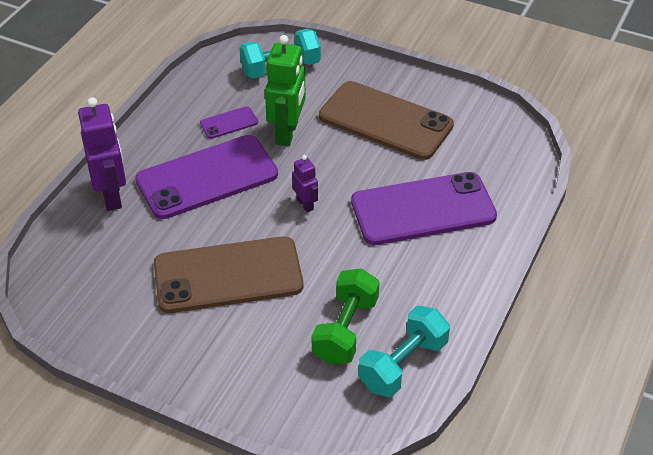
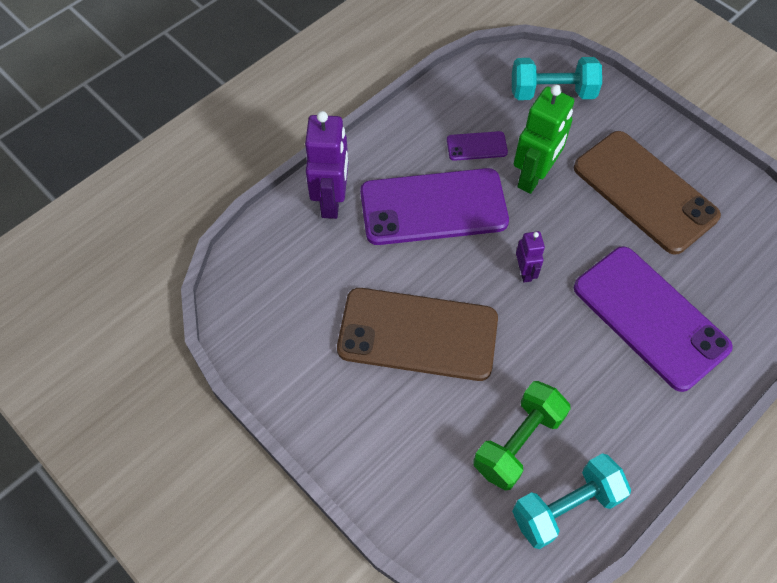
camera: 20 degrees right, 15 degrees up
purple phone [351,172,497,245] -> purple phone turned 45 degrees clockwise [574,246,733,392]

